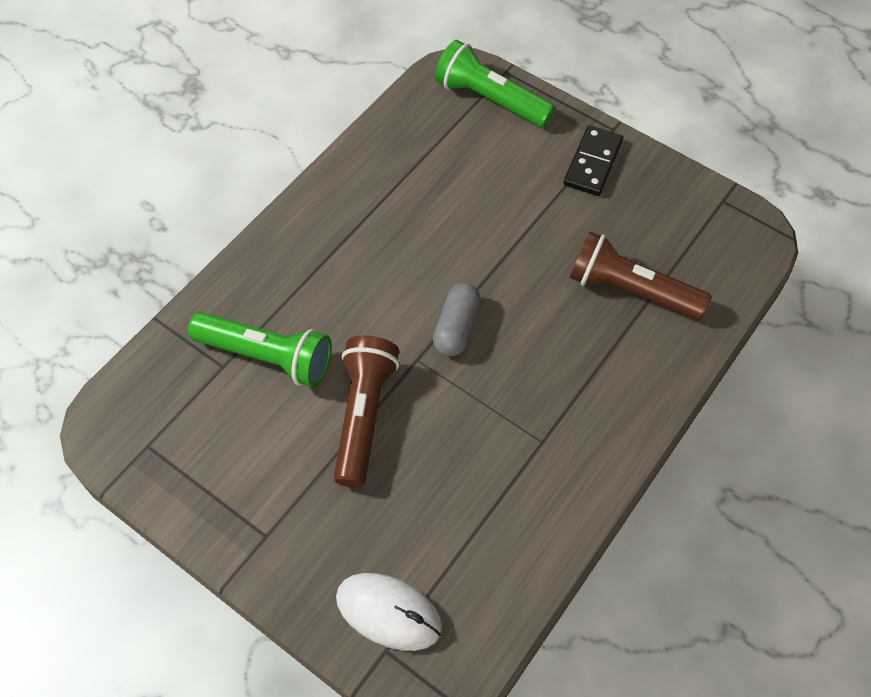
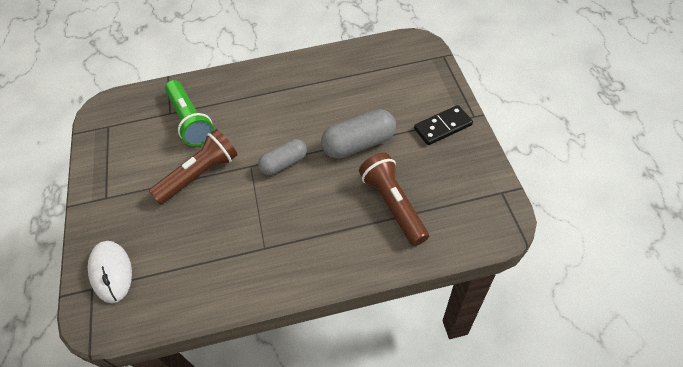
camera: 45 degrees right, 5 degrees down
green flashlight [435,40,555,127] -> none
none -> grey capsule [321,109,396,159]

